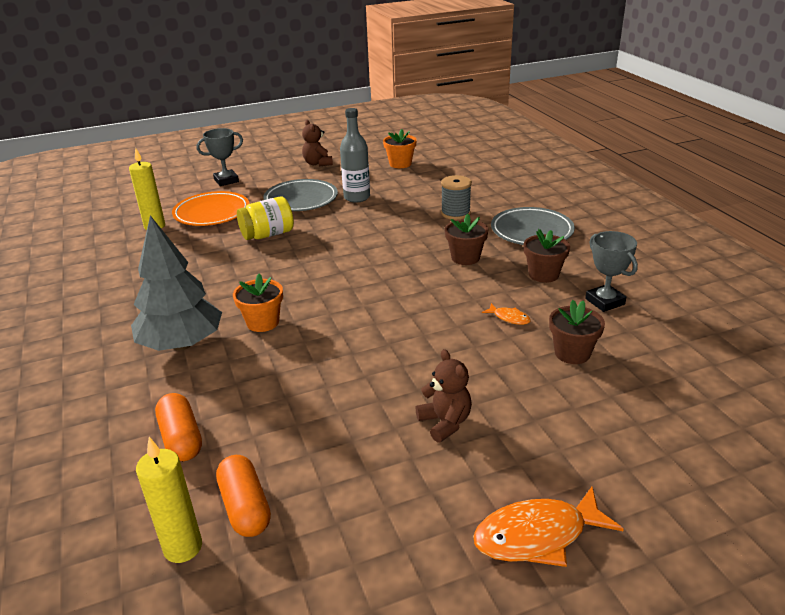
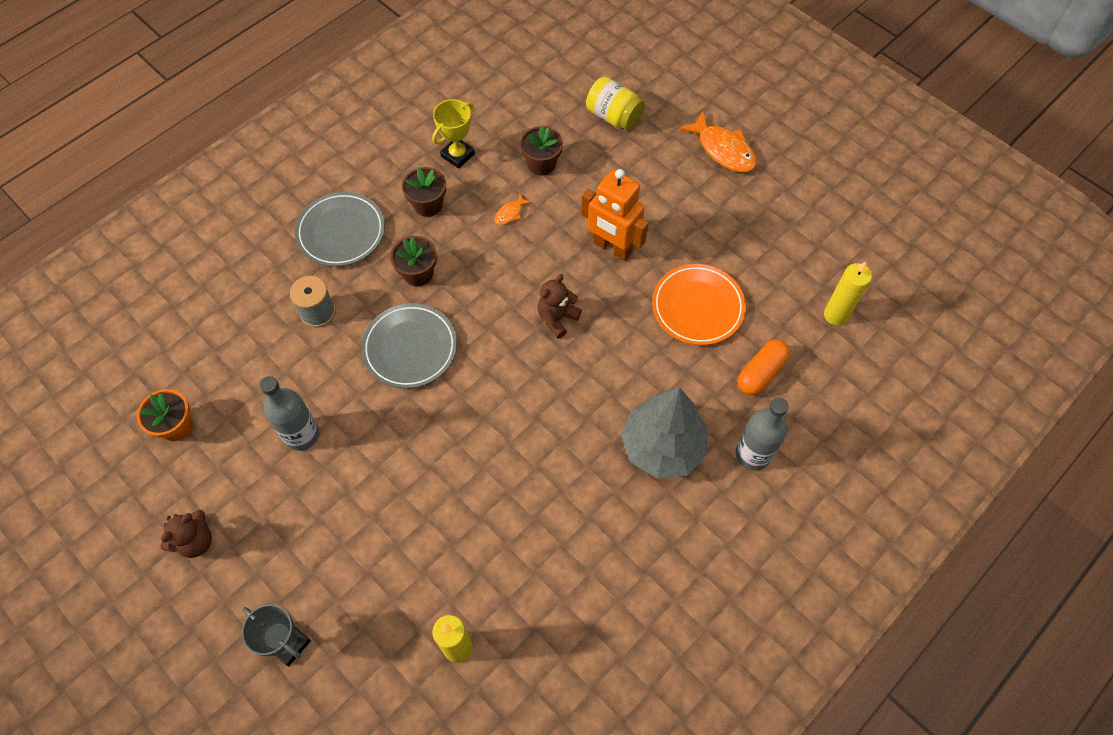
camera: 115 degrees left, 30 degrees up
orange plate [172,191,249,226] -> orange plate moved to [652,264,746,345]
orange capsule [216,455,271,537] -> none
orange flower pot [233,274,283,332] -> none
yellow jar [237,196,294,240] -> yellow jar moved to [586,77,645,131]
grey plate [264,179,338,211] -> grey plate moved to [361,303,457,389]
brown teddy bear [416,349,472,443] -> brown teddy bear moved to [538,274,582,339]
orange fish [482,303,531,325] -> orange fish turned 150 degrees counterclockwise [495,193,532,225]
grey trophy [585,231,638,312] -> yellow trophy [432,99,475,169]
none -> orange robot [581,169,648,261]
none -> grey bottle [736,397,789,471]

